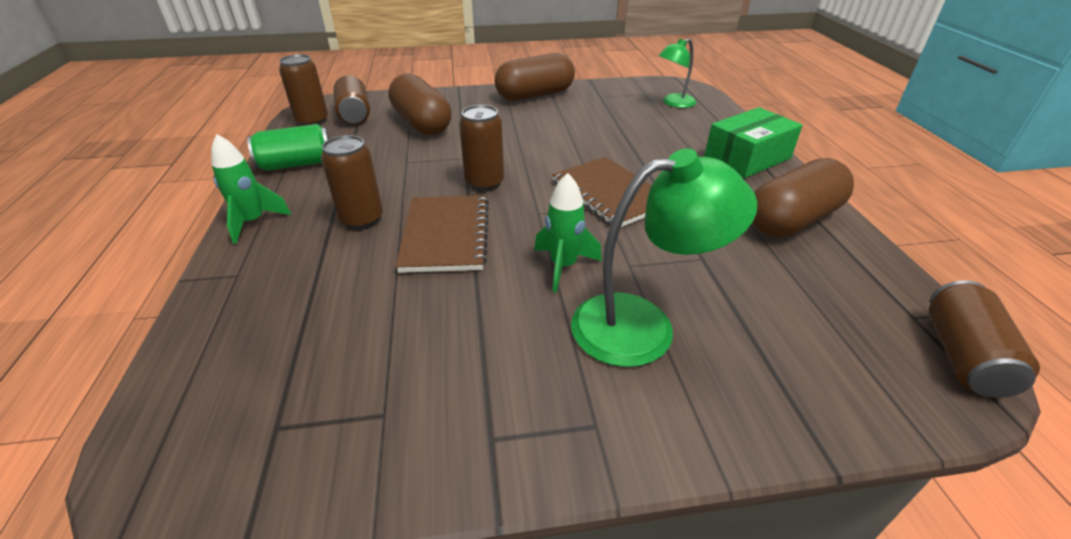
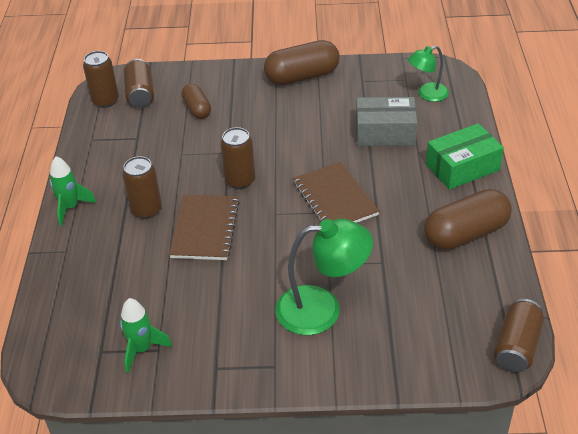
camera: 10 degrees right, 5 degrees up
green can [247,124,329,171] -> none
brown capsule [388,73,452,135] -> brown capsule [181,84,211,119], size x0.58
green rocket [534,173,602,293] -> green rocket moved to [120,298,172,373]
none -> grey box [356,97,417,146]

